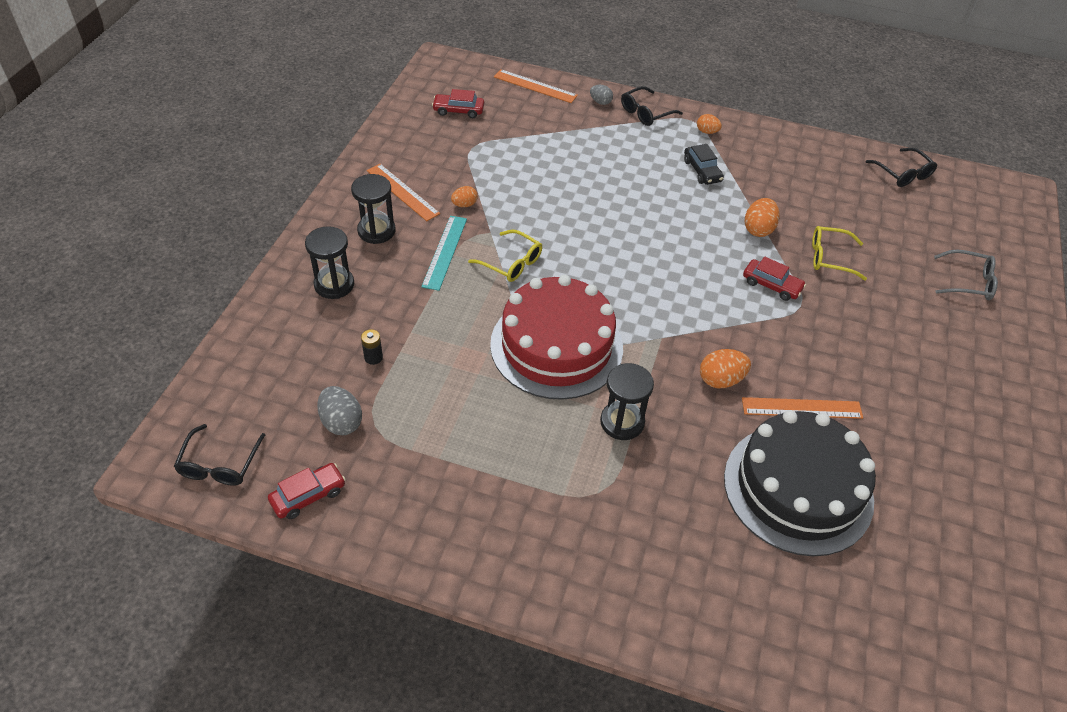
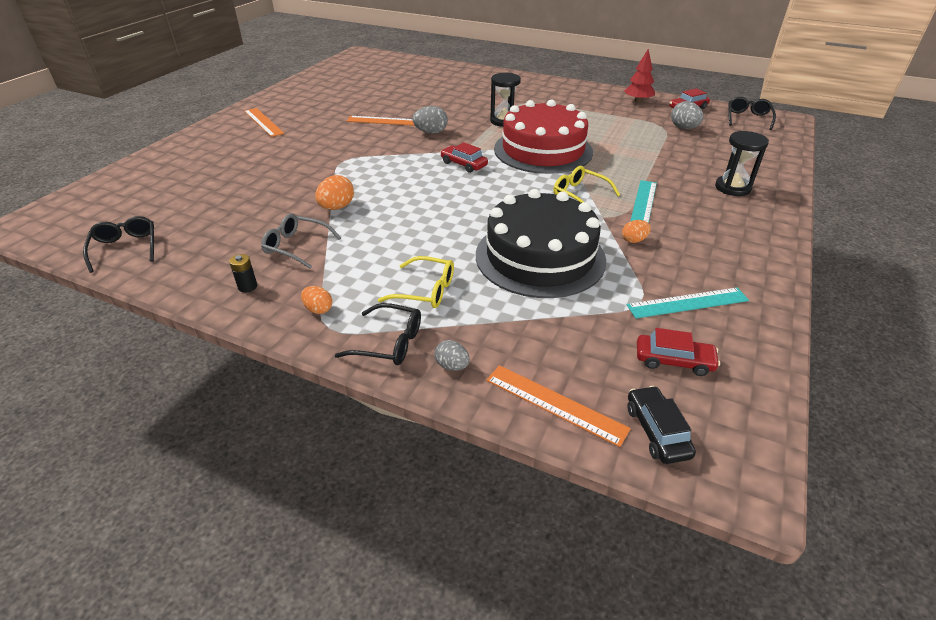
camera: 170 degrees left, 10 degrees down
black hourglass [351,174,396,244] -> none
black battery [361,329,383,365] -> black battery moved to [229,254,257,293]
orange ruler [367,164,440,221] -> orange ruler moved to [244,108,285,137]
black glasses [621,86,683,126] -> black glasses turned 45 degrees clockwise [335,303,421,365]
black car [684,144,724,185] -> black car moved to [627,386,696,464]
orange egg [700,349,751,388] -> grey egg [412,106,448,134]
black cake [724,410,876,556] -> black cake moved to [476,189,606,298]
red car [743,256,806,301] -> red car moved to [440,142,488,173]
yellow glasses [812,226,867,281] -> yellow glasses moved to [378,256,454,308]
grey glasses [934,249,998,300] -> grey glasses moved to [261,214,341,269]
none -> red tree [624,49,655,103]
none -> turquoise ruler [627,287,749,319]

